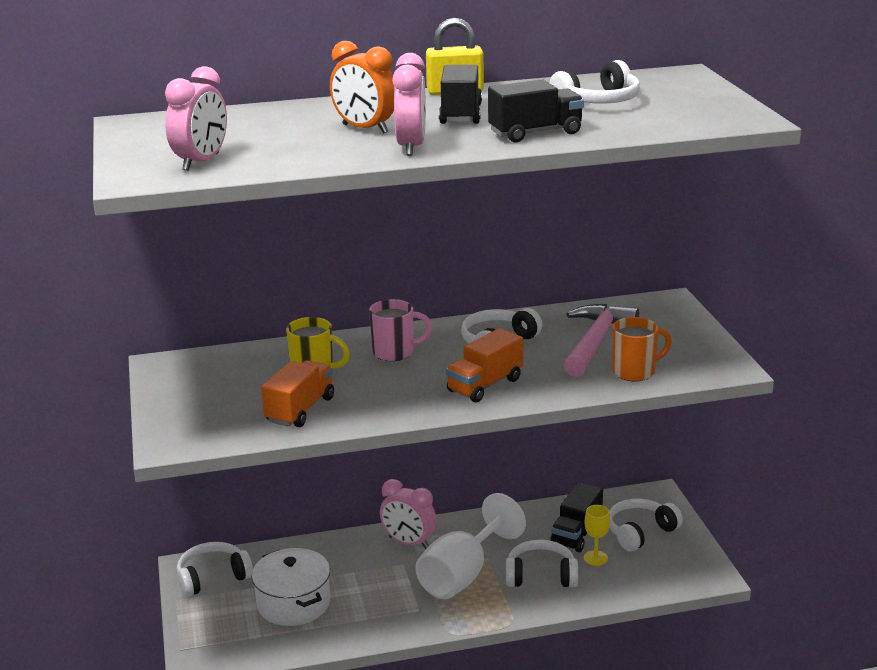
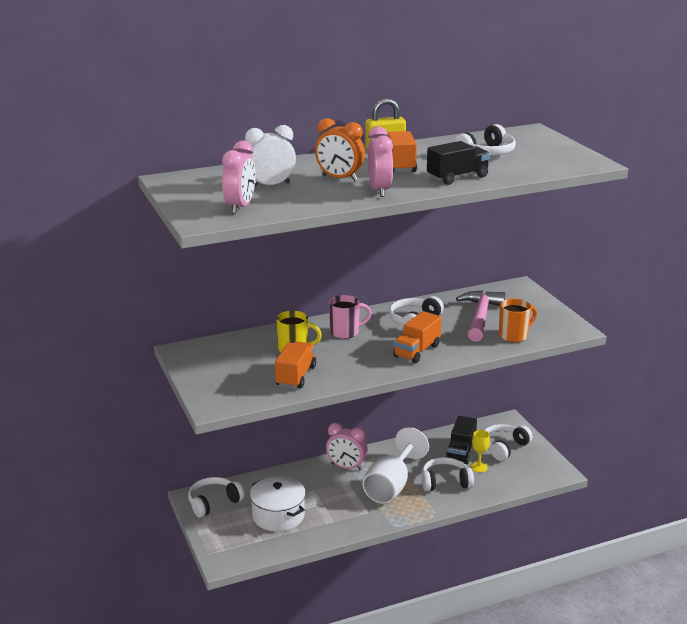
camera: 10 degrees left, 0 degrees up
black truck [439,65,482,124] -> orange truck [387,131,417,172]
none -> white clock [245,125,296,188]

